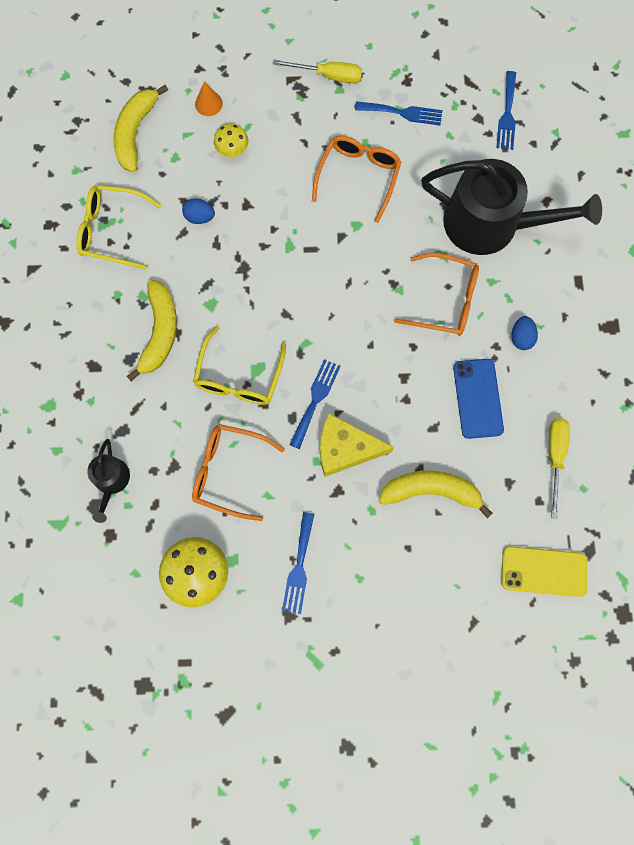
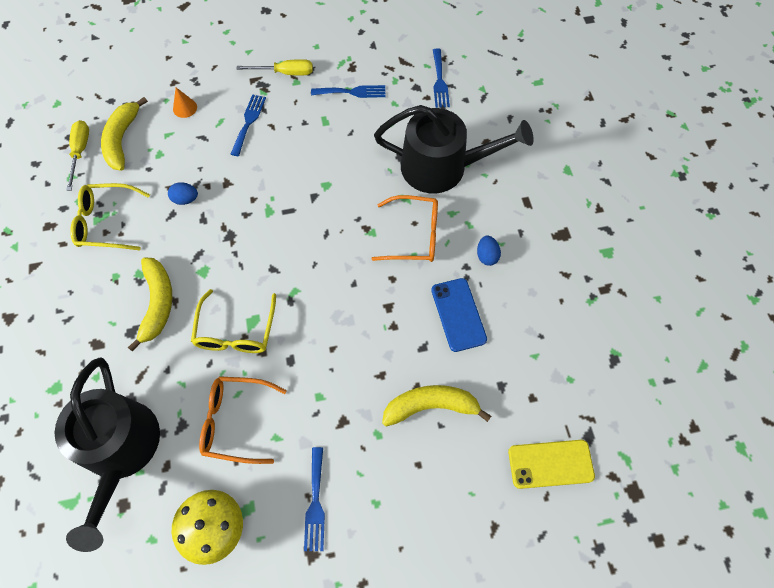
camera: 10 degrees left, 10 degrees down
black watering can [87,439,130,523] -> black watering can [54,357,160,552], size x2.18
yellow mushroom [214,124,248,157] -> none
blue fork [289,360,341,449] -> blue fork moved to [231,94,266,156]
orange glasses [312,136,402,223] -> none
yellow cheese [320,413,394,477] -> none
yellow screwdriver [549,418,570,519] -> yellow screwdriver moved to [66,120,89,191]

